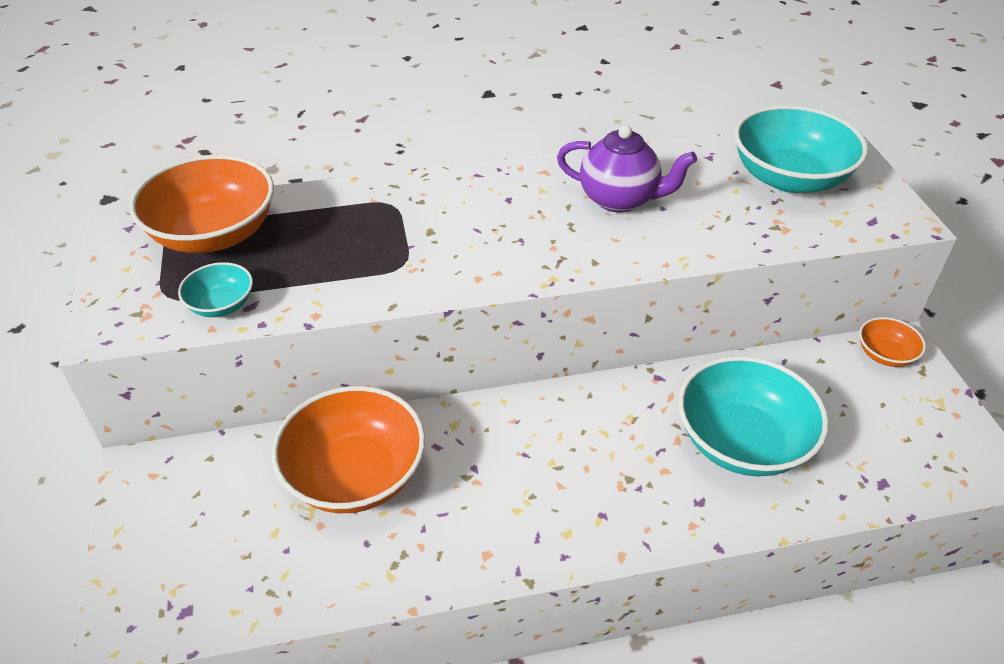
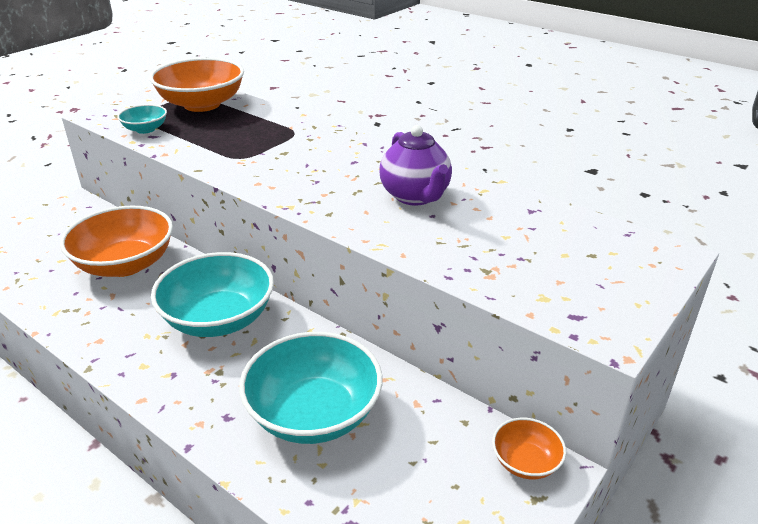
camera: 50 degrees right, 10 degrees down
turquoise bowl [734,105,868,193] -> turquoise bowl moved to [151,252,274,337]

